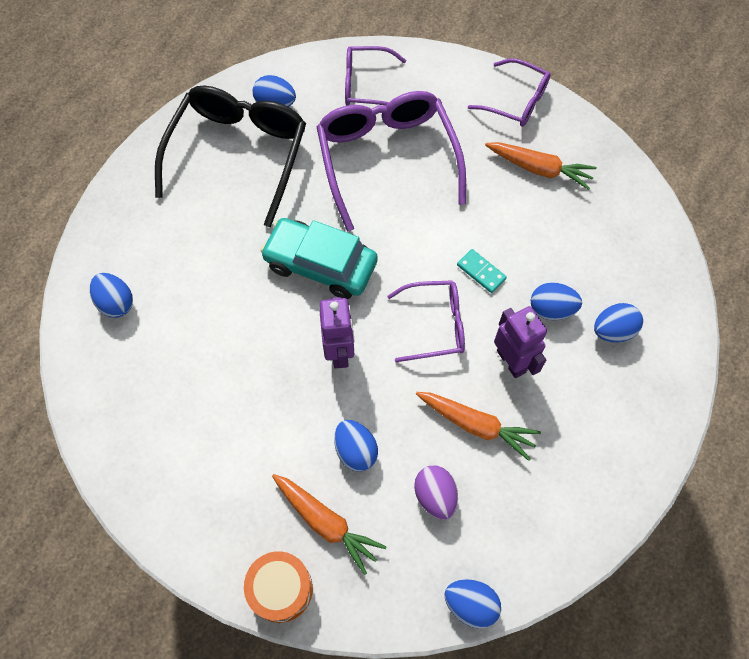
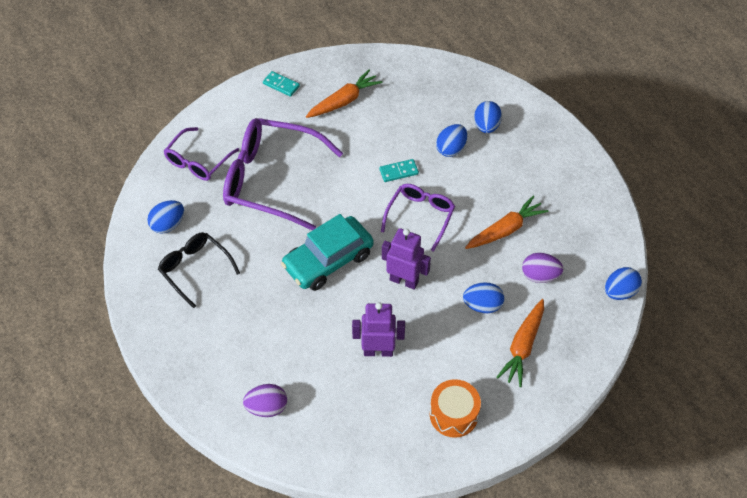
camera: 60 degrees left, 10 degrees down
blue egg [90,273,133,318] -> purple egg [243,384,287,417]
black glasses [155,86,306,227] -> black glasses [158,232,240,308], size x0.56
orange drum [244,551,313,623] -> orange drum moved to [430,379,481,438]
orange carrot [272,474,387,575] -> orange carrot turned 135 degrees clockwise [496,299,544,387]
purple glasses [468,58,551,127] -> turquoise domino [263,71,300,97]
purple robot [494,306,547,378] -> purple robot moved to [352,302,405,357]

